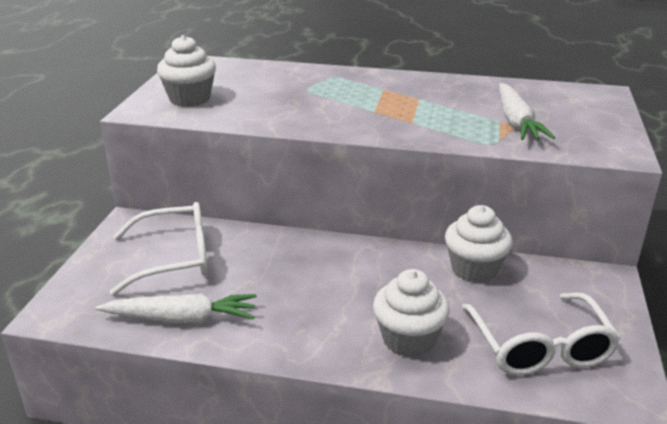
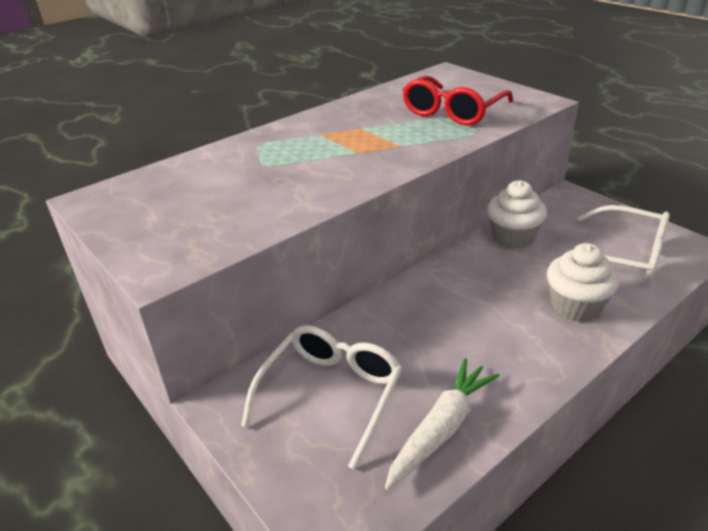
camera: 50 degrees left, 5 degrees up
white cupcake [157,35,216,107] -> none
white carrot [499,83,555,140] -> red glasses [403,75,513,125]

